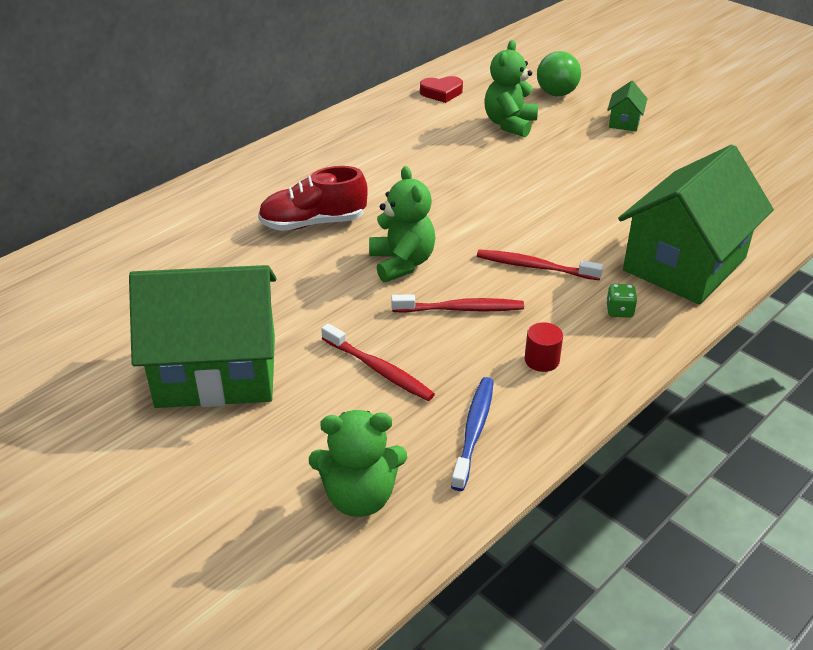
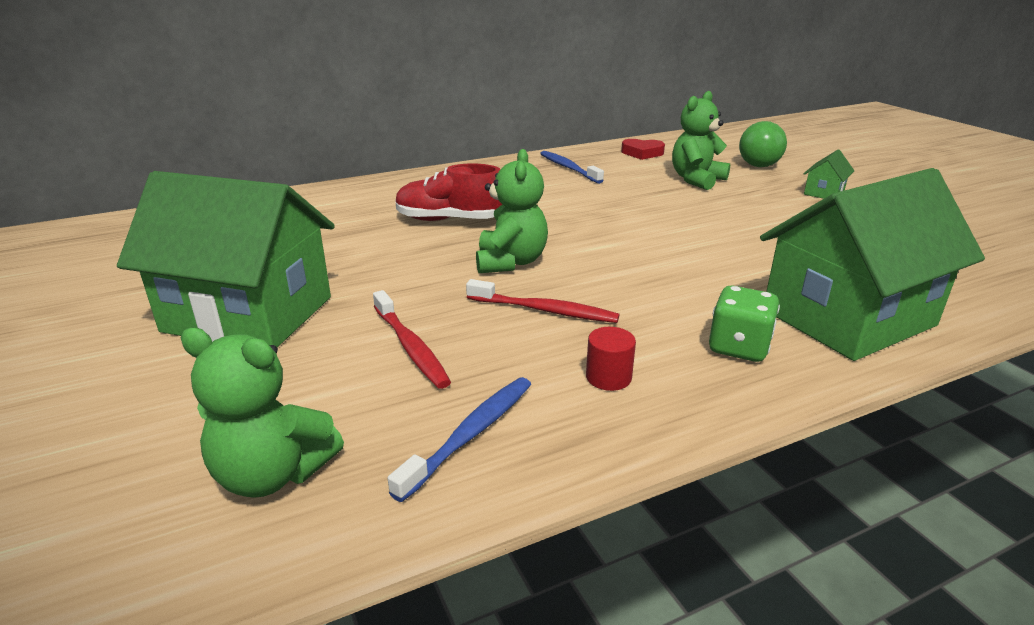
camera: 20 degrees right, 10 degrees down
red toothbrush [477,250,603,281] -> none
green dice [606,284,638,318] -> green dice [709,286,780,362], size x1.64
none -> blue toothbrush [540,151,604,184]

